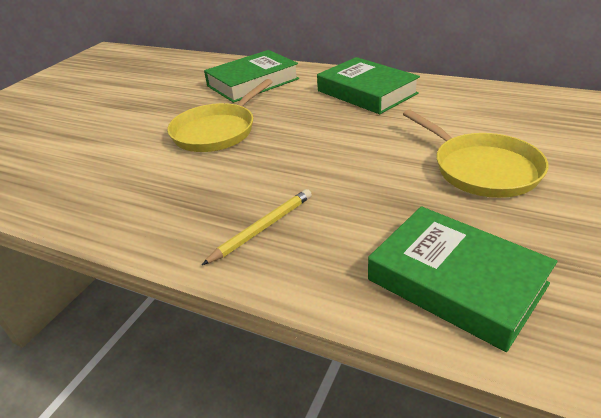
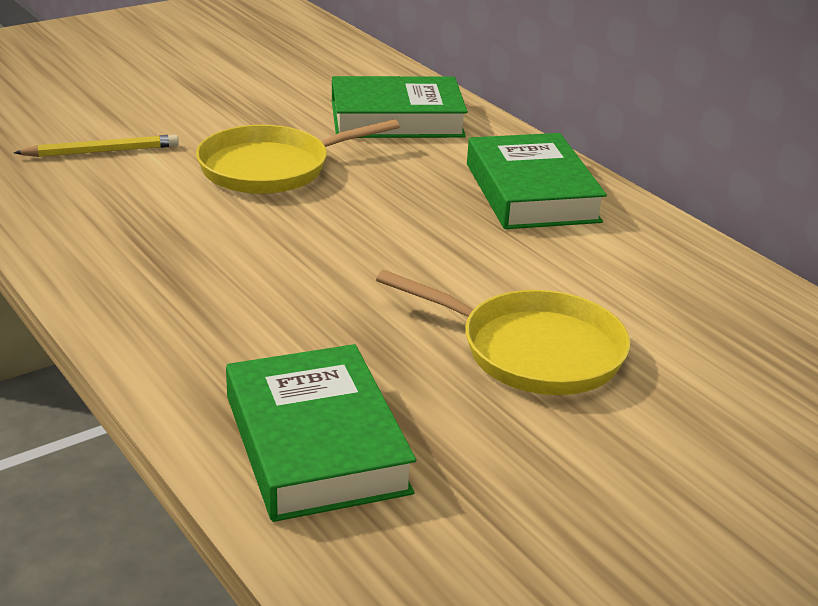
camera: 25 degrees right, 5 degrees down
yellow pencil [202,189,312,265] -> yellow pencil moved to [14,135,179,157]
yellow pan [403,109,548,198] -> yellow pan turned 60 degrees counterclockwise [376,270,630,395]

